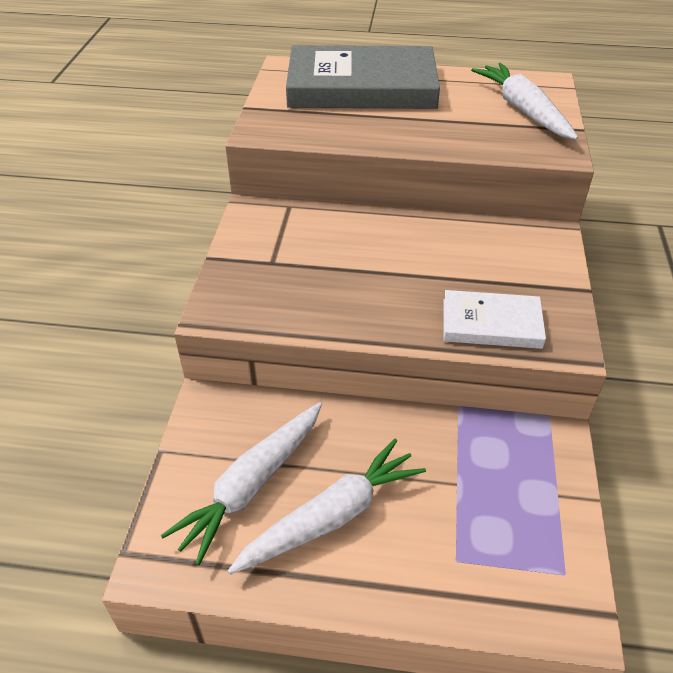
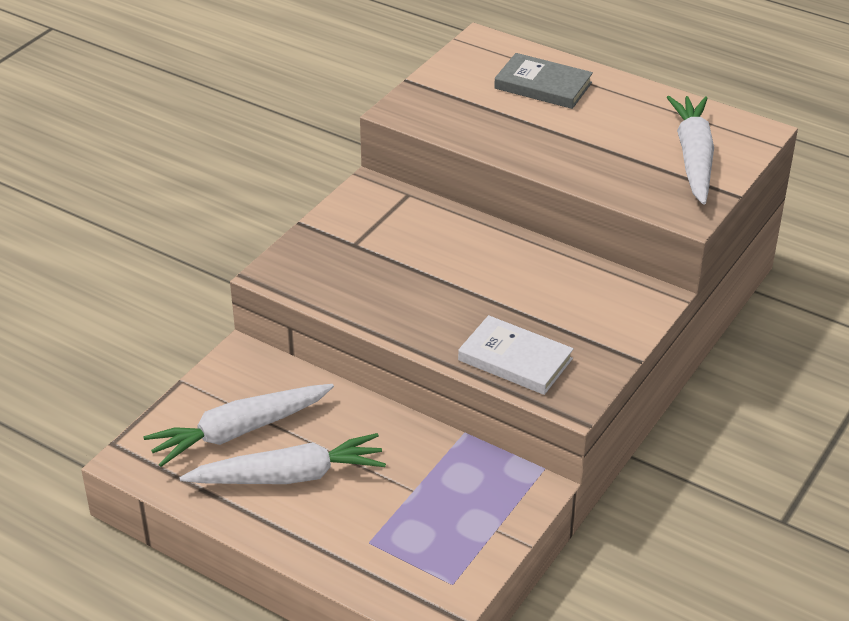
camera: 25 degrees right, 5 degrees down
grey book [286,45,440,109] -> grey book [494,53,593,109], size x0.51

